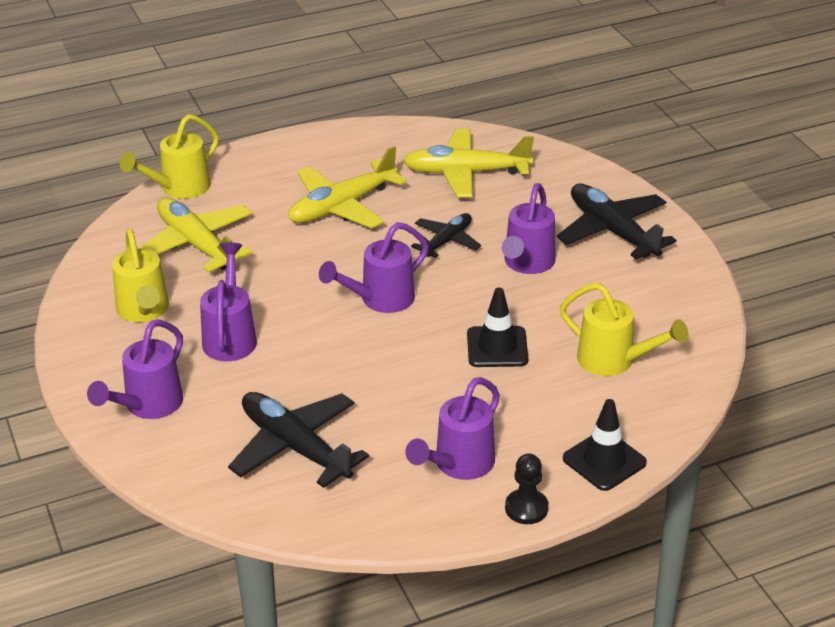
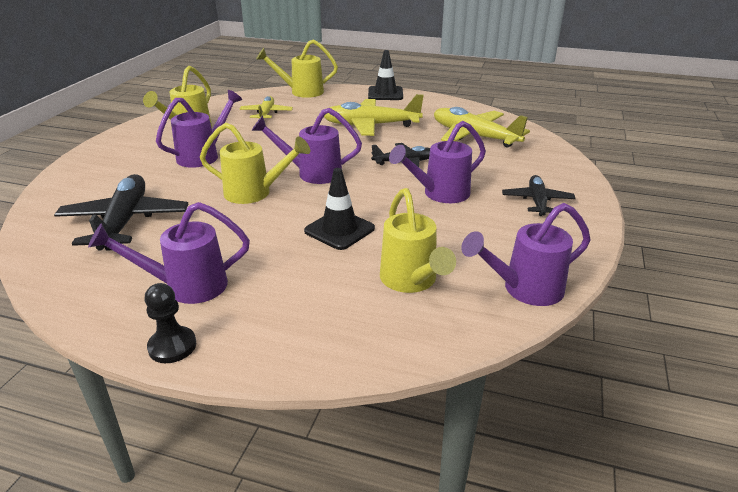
camera: 40 degrees right, 5 degrees down
purple watering can [87,319,183,419] -> purple watering can moved to [461,203,591,306]
yellow plane [139,198,252,272] -> yellow plane [239,96,293,119], size x0.59
black plane [557,184,677,259] -> black plane [502,175,576,216], size x0.59
black traffic cone [563,399,647,491] -> black traffic cone moved to [368,50,403,100]
none -> yellow watering can [200,123,310,204]

